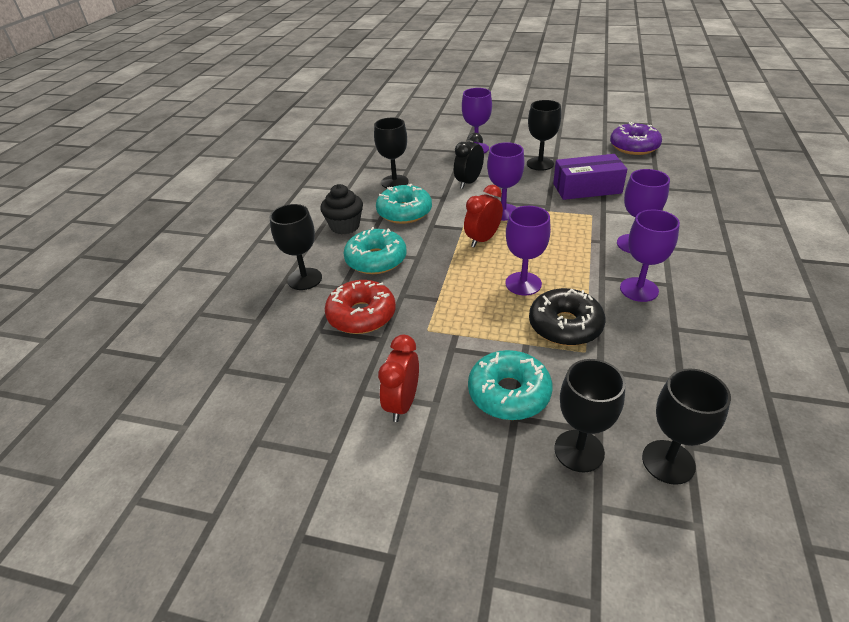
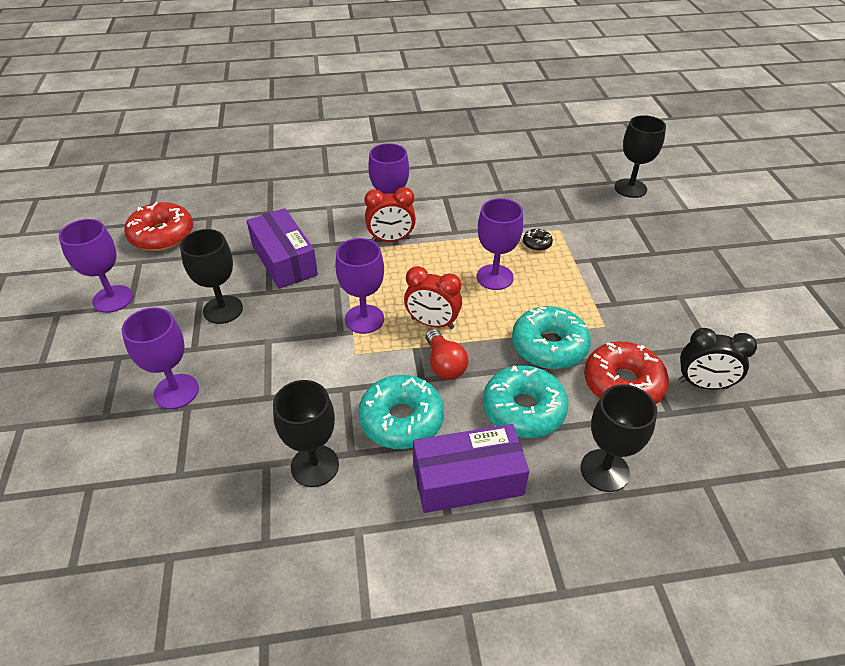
camera: 115 degrees left, 5 degrees up
black cupcake [320,184,363,235] -> purple box [413,424,529,513]
red clock [378,335,419,422] -> red clock moved to [365,187,416,242]
black clock [454,133,484,189] -> black clock moved to [679,328,757,390]
turquoise donut [468,350,552,420] -> turquoise donut moved to [512,306,591,369]
black donut [529,288,605,346] -> black donut [523,229,553,251], size x0.45
black goblet [554,359,626,472] -> none
purple donut [610,122,662,155] -> red donut [124,202,193,251]
purple goblet [620,210,680,302] -> purple goblet moved to [58,219,133,313]
none -> red light bulb [426,329,468,379]

